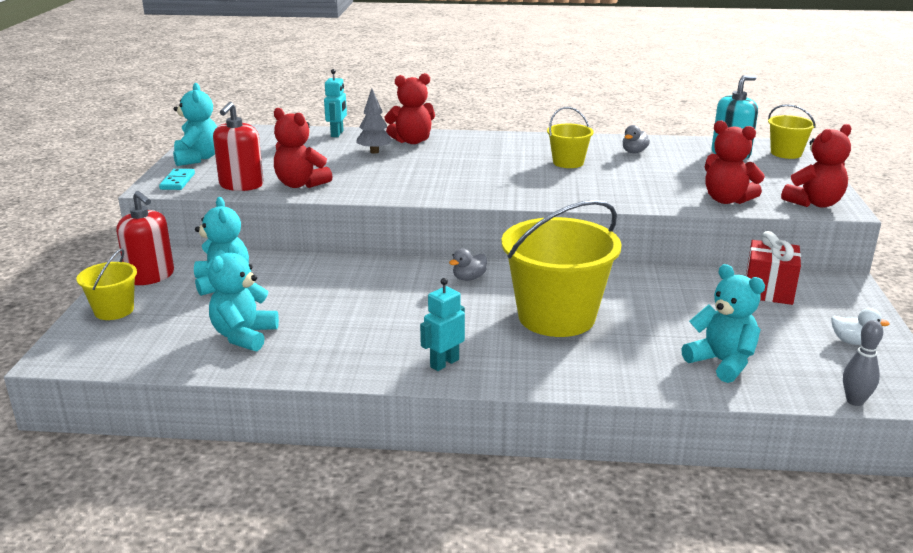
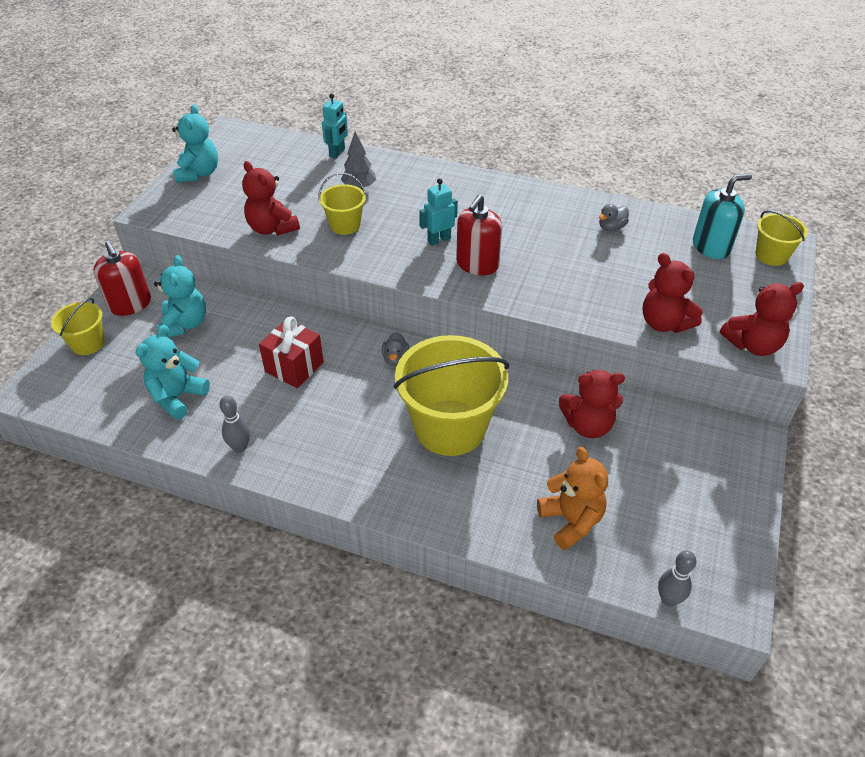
camera: 15 degrees right, 20 degrees up
turquoise domino [159,169,195,190] -> none
red soap dispenser [213,102,264,191] -> red soap dispenser moved to [456,195,502,275]
red teddy bear [384,73,435,144] -> red teddy bear moved to [559,370,625,438]
turquoise robot [420,278,465,371] -> turquoise robot moved to [419,178,458,246]
grey duck [449,248,487,281] -> grey duck turned 60 degrees counterclockwise [382,332,409,366]
yellow bucket [547,107,594,168] -> yellow bucket moved to [318,173,366,235]
turquoise teddy bear [681,264,765,383] -> orange teddy bear [537,447,608,550]
red gift [746,231,801,305] -> red gift moved to [259,317,324,388]
white duck [831,308,889,345] -> none
none -> grey bowling pin [219,396,250,453]

